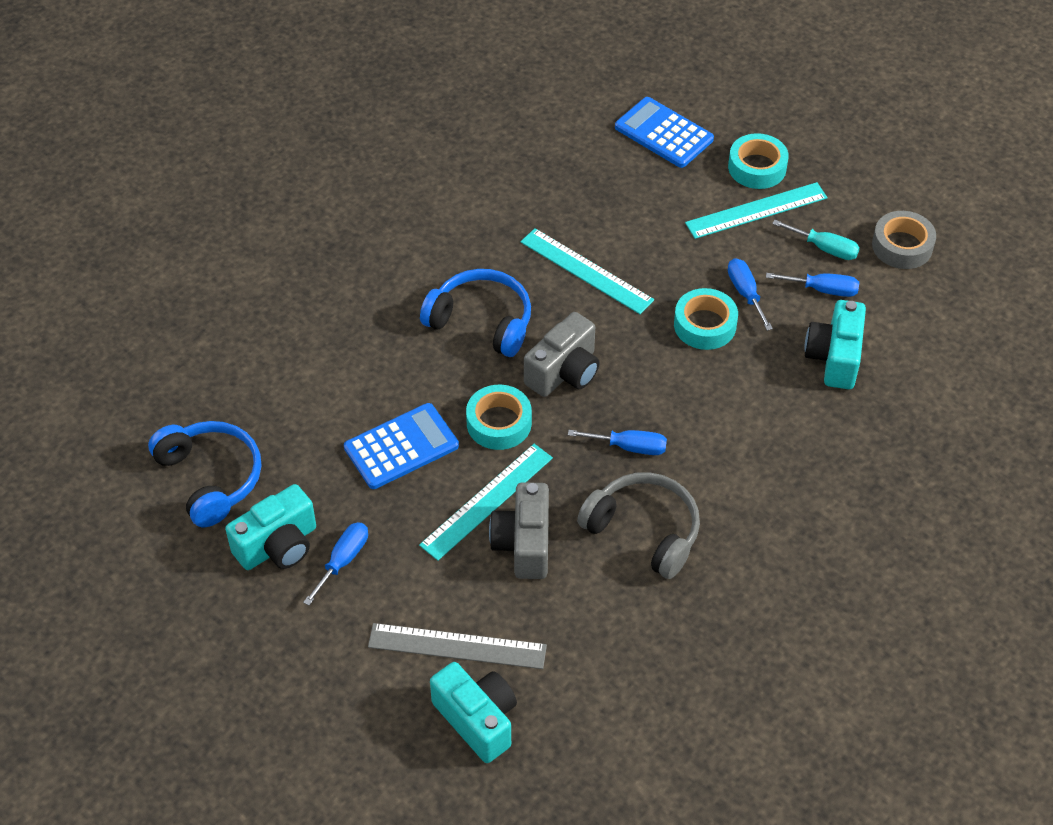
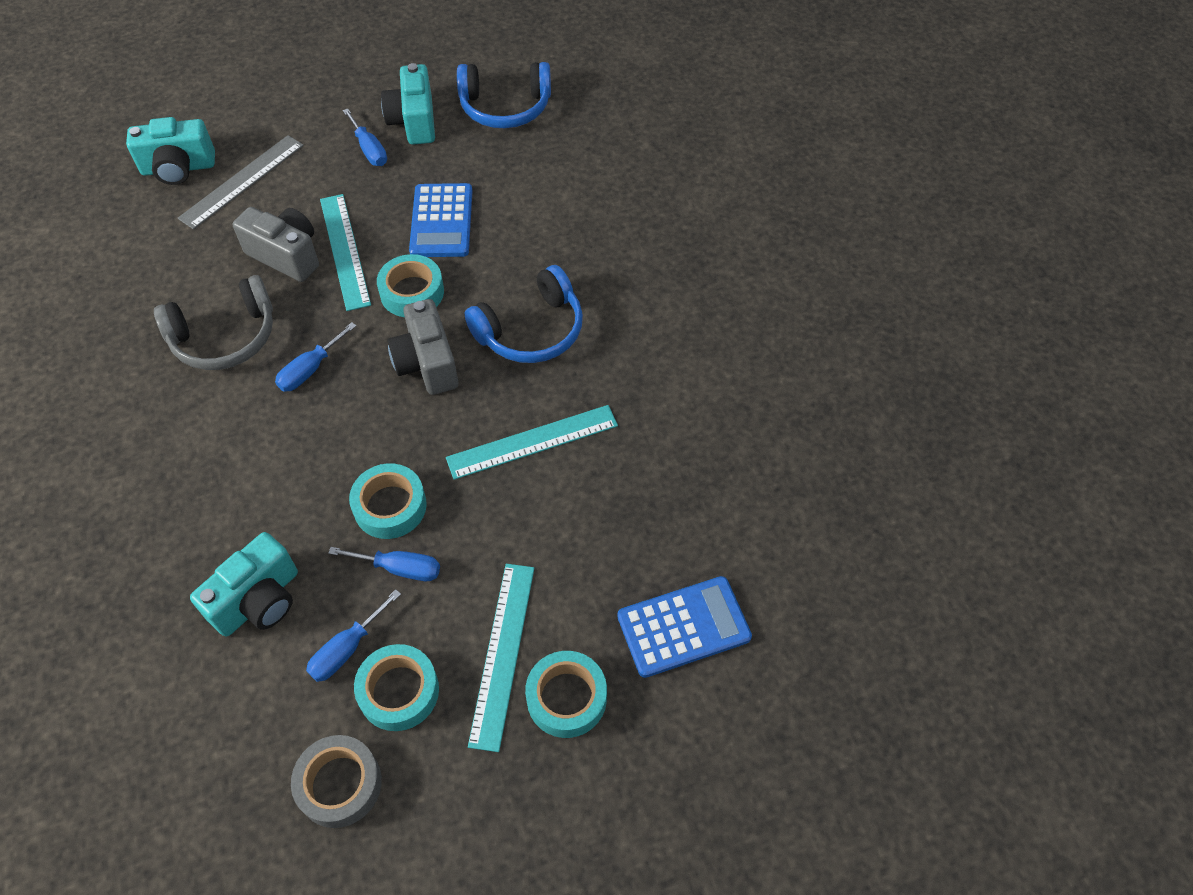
camera: 120 degrees right, 5 degrees up
turquoise screwdriver [772,220,860,260] -> turquoise tape [354,644,439,731]
turquoise camera [805,300,866,389] -> turquoise camera turned 90 degrees clockwise [190,532,298,637]

